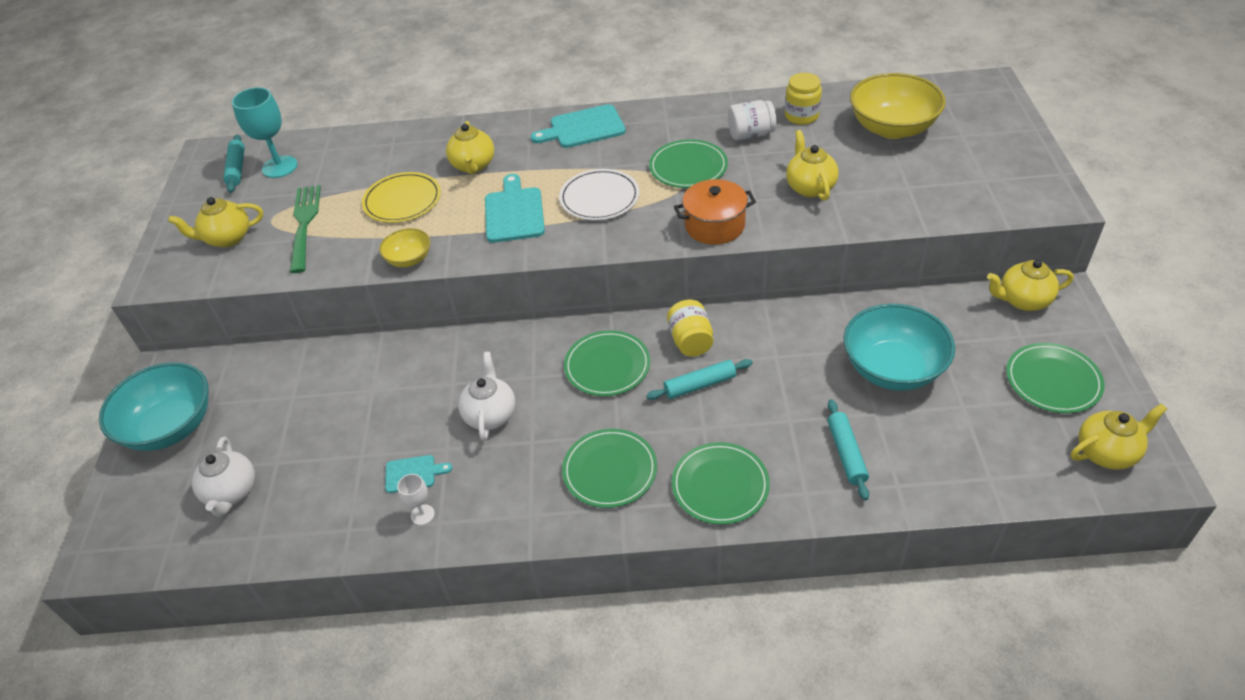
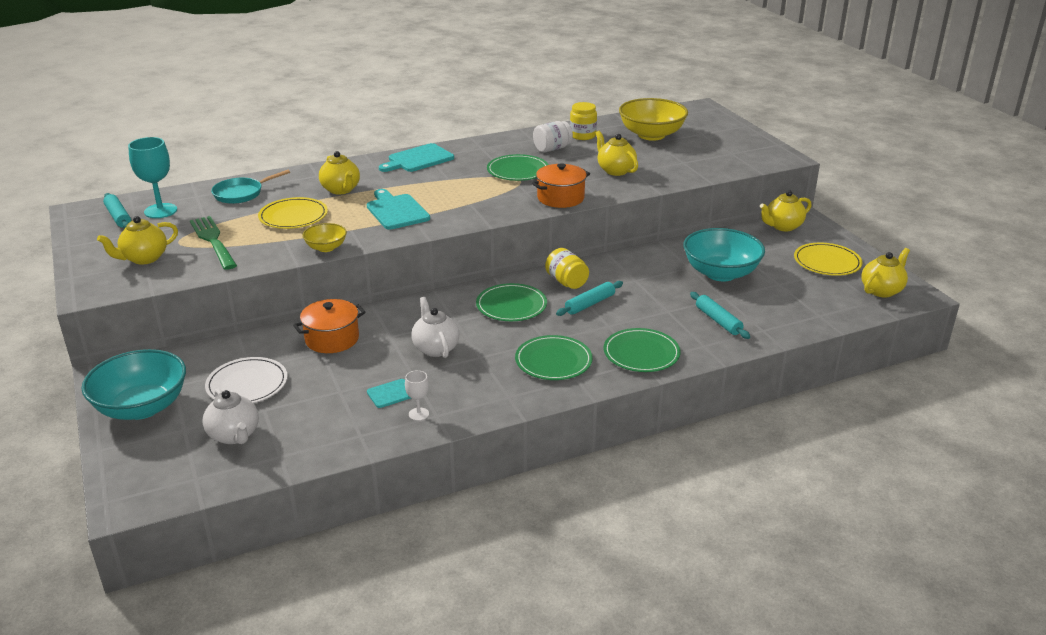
camera: 25 degrees left, 15 degrees down
white plate [559,169,639,220] -> white plate moved to [205,357,287,403]
green plate [1006,343,1105,413] -> yellow plate [794,242,863,276]
none -> turquoise pan [211,170,290,204]
none -> orange pot [293,299,366,353]

